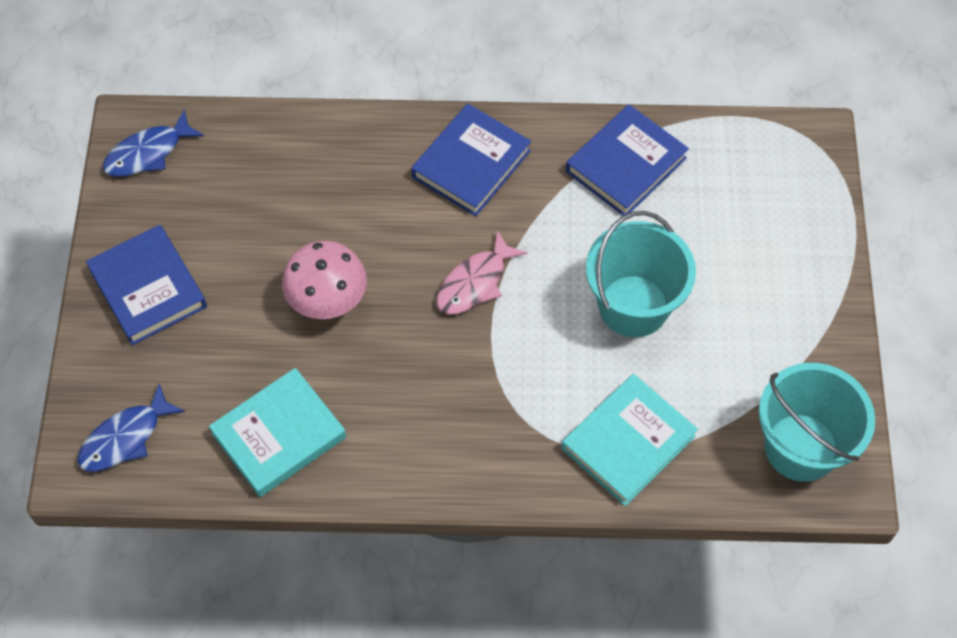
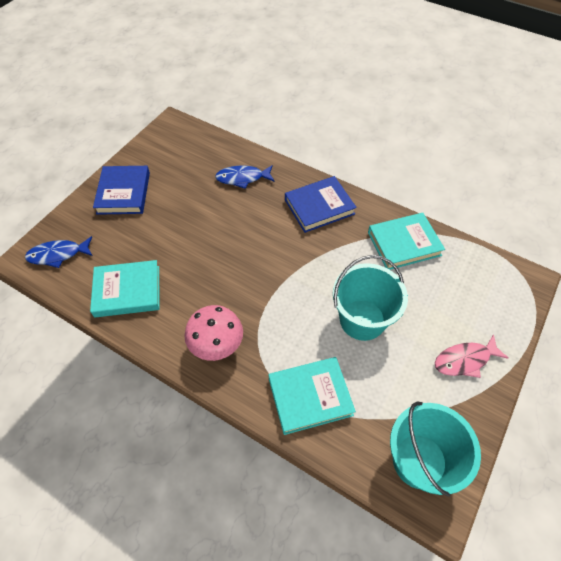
camera: 30 degrees right, 5 degrees down
blue fish [103,110,204,177] -> blue fish moved to [215,165,275,189]
pink mushroom [282,241,367,319] -> pink mushroom moved to [185,305,243,361]
pink fish [437,230,527,315] -> pink fish moved to [435,334,508,378]
blue book [566,105,689,216] -> turquoise book [368,213,445,270]

